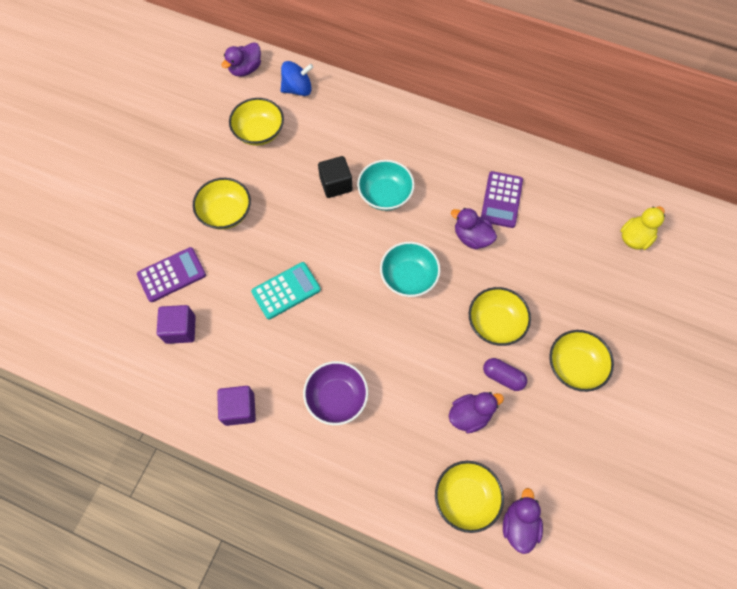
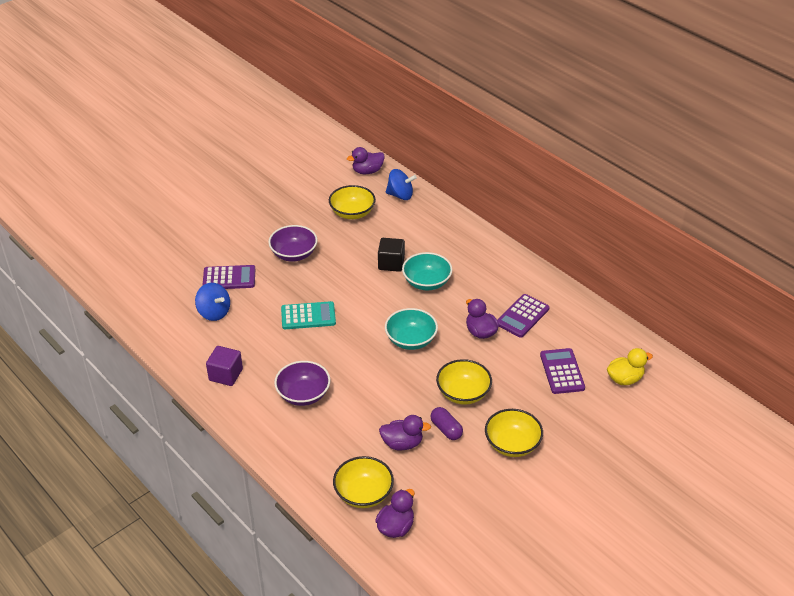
camera: 25 degrees right, 25 degrees down
purple cube [157,305,196,344] -> blue spinning top [195,283,230,321]
yellow bowl [193,178,251,230] -> purple bowl [268,225,318,261]
none -> purple calculator [540,348,585,394]

